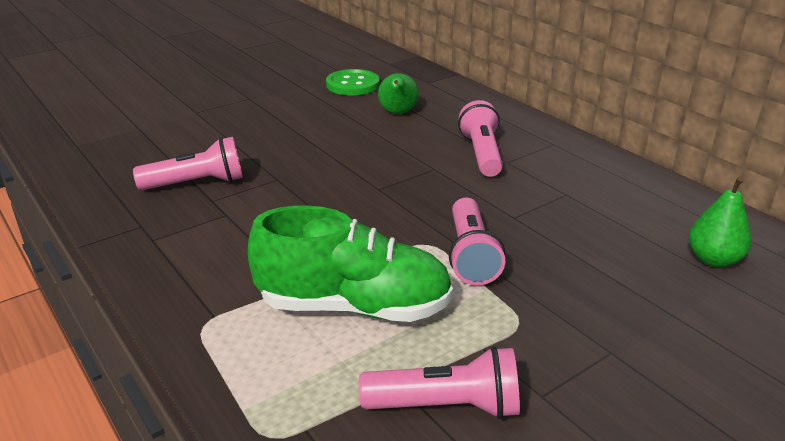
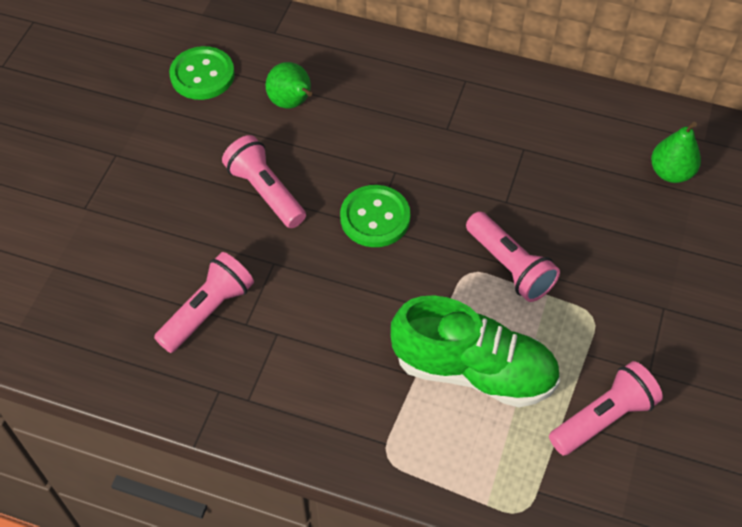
camera: 35 degrees left, 25 degrees up
green shoe [248,206,453,322] -> green shoe turned 45 degrees clockwise [391,295,560,408]
pink flashlight [458,100,503,177] -> pink flashlight moved to [222,135,306,228]
none -> green button [340,185,410,247]

